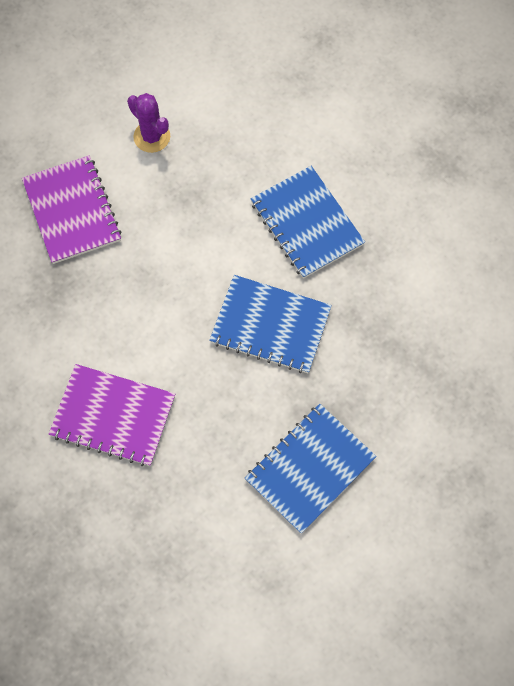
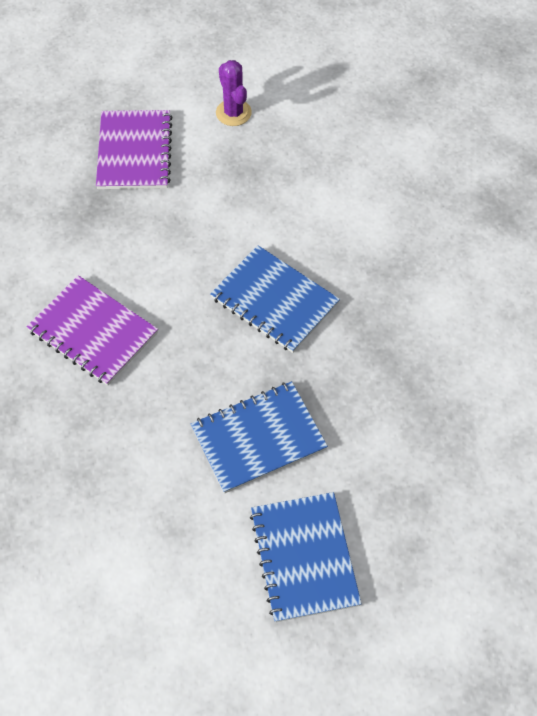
camera: 20 degrees right, 10 degrees down
blue notebook [251,166,365,279] -> blue notebook moved to [250,492,362,623]

